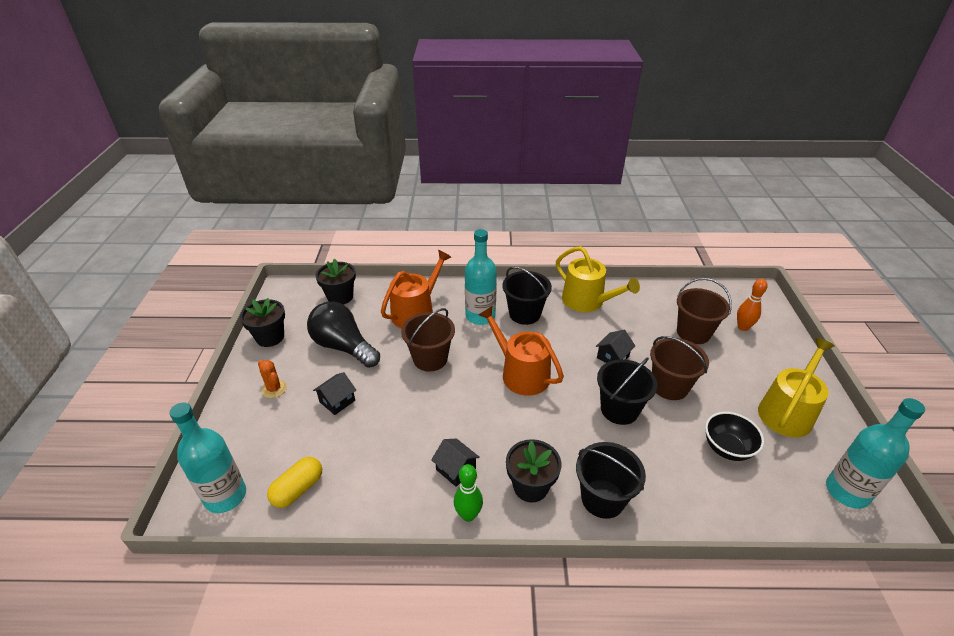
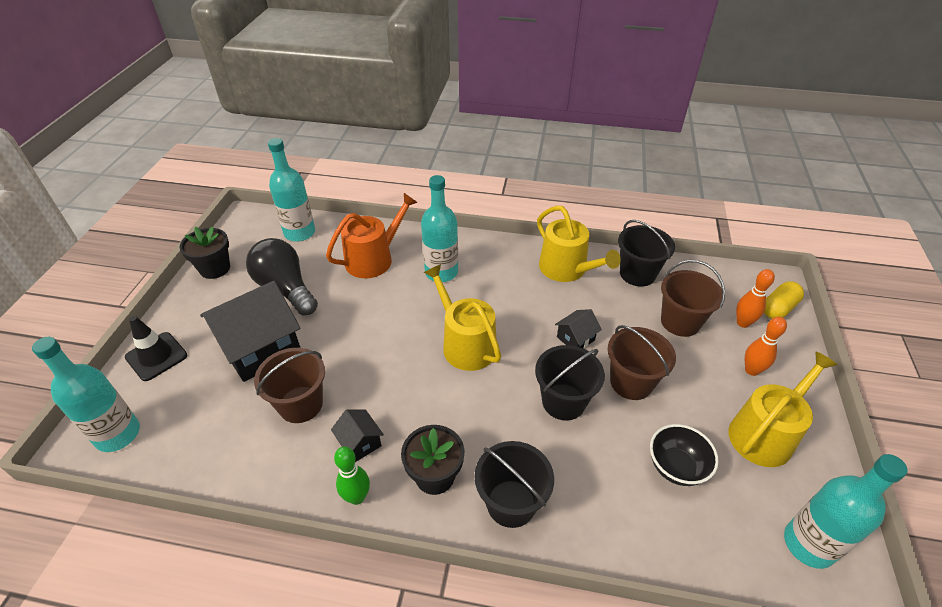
camera: 10 degrees right, 5 degrees up
orange cactus [258,360,287,398] -> none
yellow capsule [267,457,322,508] -> yellow capsule moved to [764,281,804,319]
black house [313,372,356,415] -> black house [200,281,300,382], size x2.20
black flower pot [315,259,356,305] -> turquoise bottle [268,138,315,242]
brown bucket [401,308,455,371] -> brown bucket moved to [254,348,325,423]
orange watering can [479,306,564,396] -> yellow watering can [424,264,501,371]
black bucket [502,267,552,325] -> black bucket moved to [618,220,675,286]
none -> black traffic cone [125,316,187,381]
none -> orange bowling pin [745,317,787,376]

